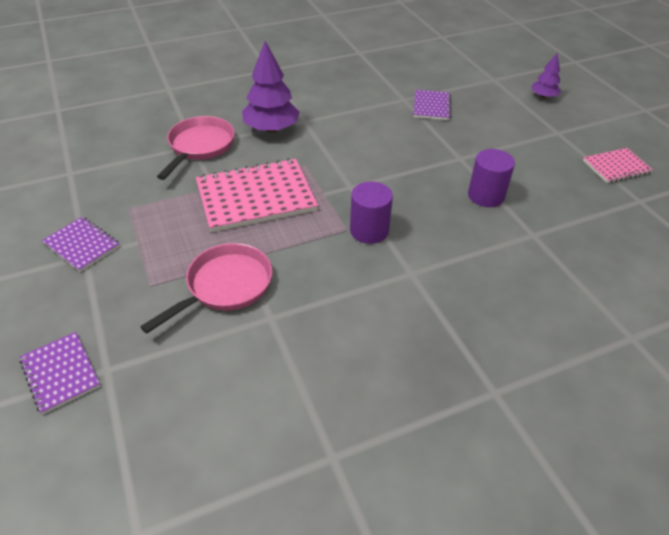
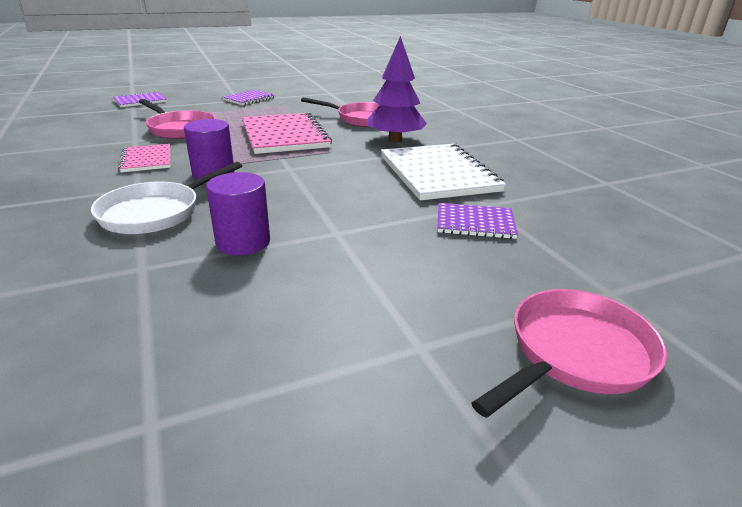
camera: 90 degrees right, 15 degrees down
purple tree [531,53,561,99] -> pink pan [472,289,667,418]
pink notebook [583,148,653,183] -> pink notebook moved to [118,144,170,172]
none -> white pan [91,162,242,234]
none -> white notebook [381,144,506,201]

